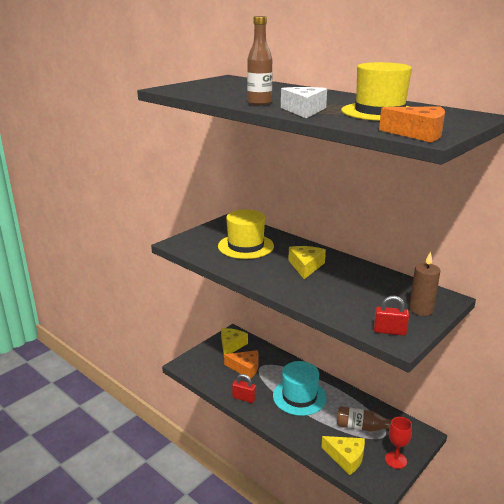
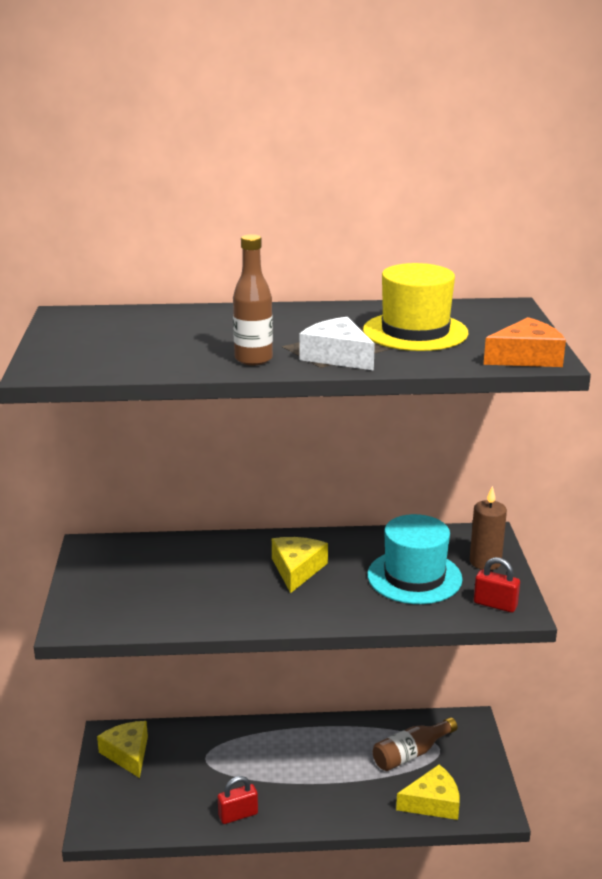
camera: 45 degrees left, 0 degrees up
yellow hat [218,209,274,259] -> none
orange cheese [224,350,259,379] -> none
turquoise hat [273,361,327,416] -> turquoise hat moved to [367,514,462,604]
yellow cheese [288,246,326,279] -> yellow cheese turned 45 degrees clockwise [272,537,328,593]
red padlock [374,296,409,336] -> red padlock turned 60 degrees clockwise [474,557,520,613]
red goblet [385,417,412,469] -> none

